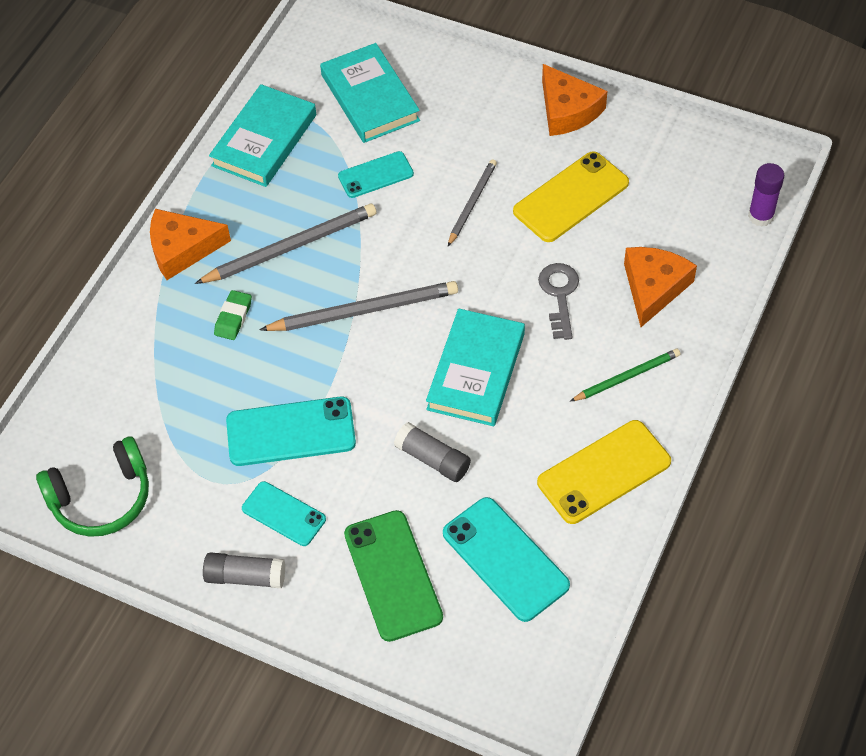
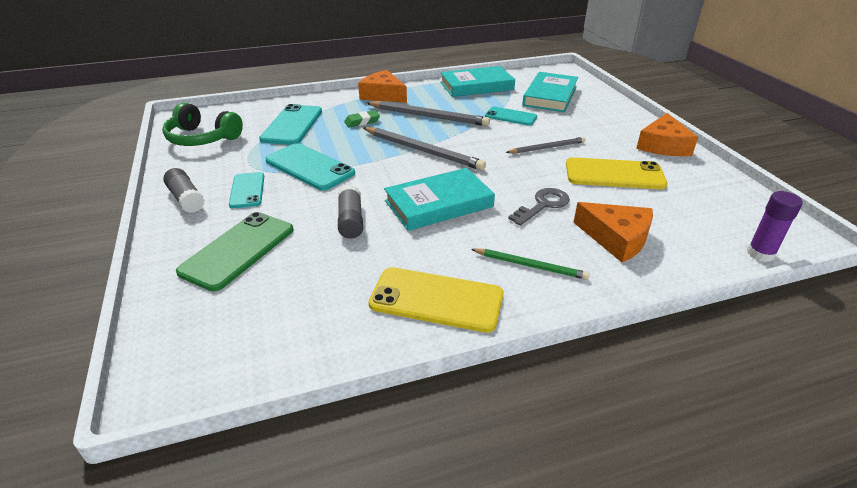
camera: 45 degrees right, 20 degrees down
turquoise phone [443,497,570,622] -> turquoise phone moved to [259,104,322,145]
orange cheese [624,247,697,327] -> orange cheese turned 60 degrees clockwise [573,202,653,262]

